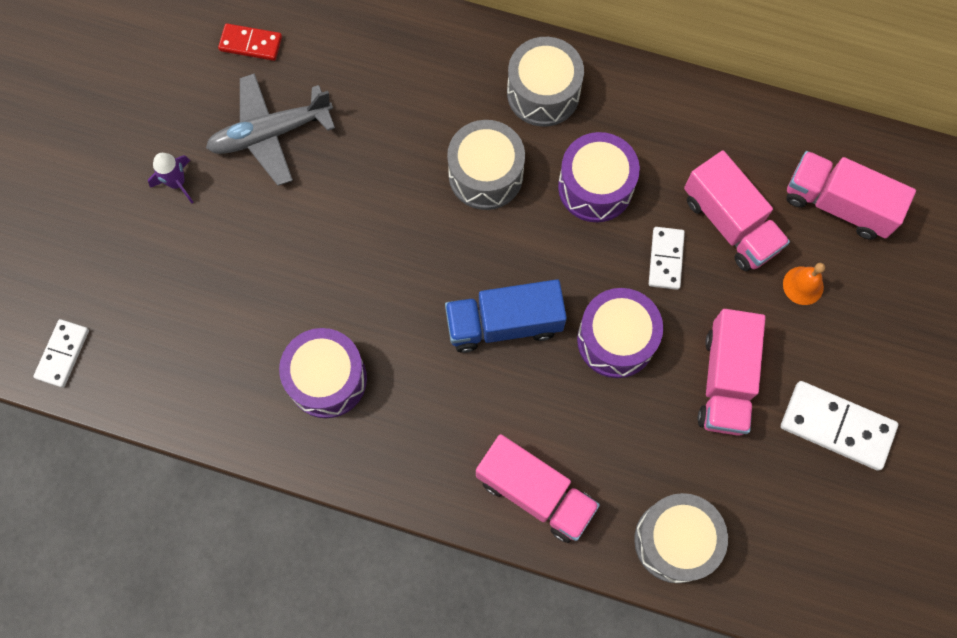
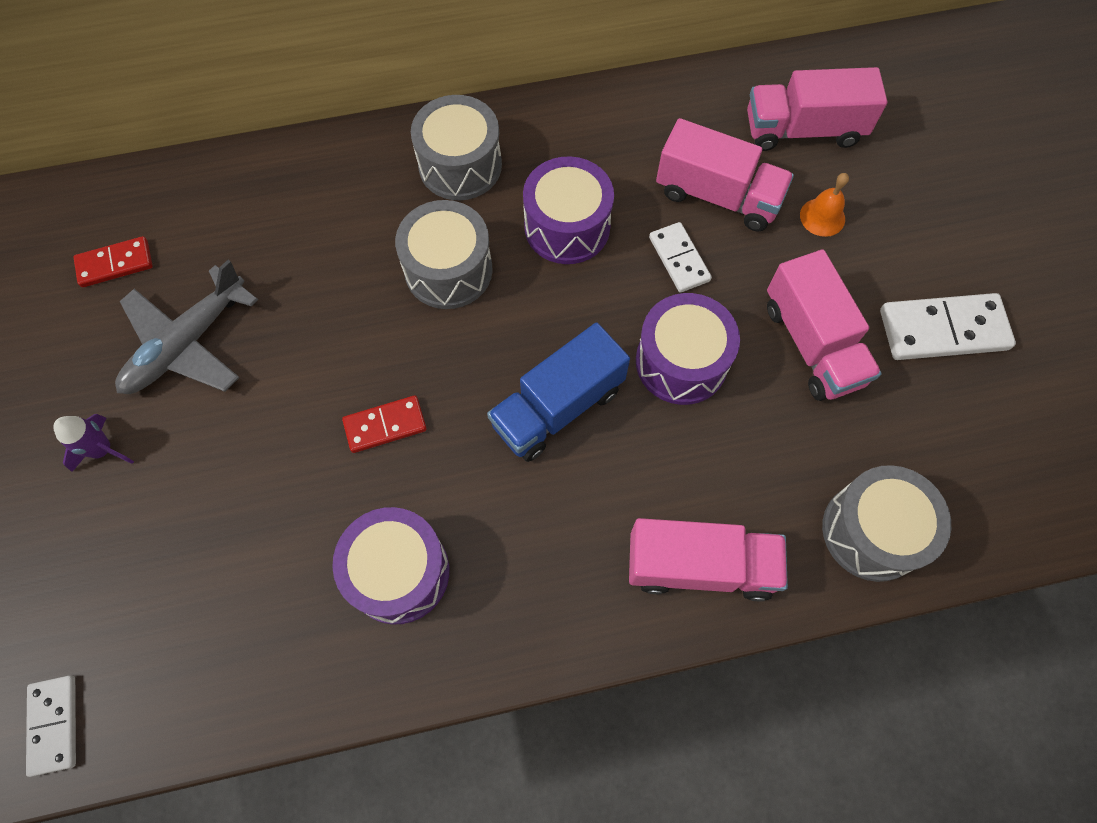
camera: 30 degrees left, 5 degrees down
none -> red domino [342,395,427,453]

